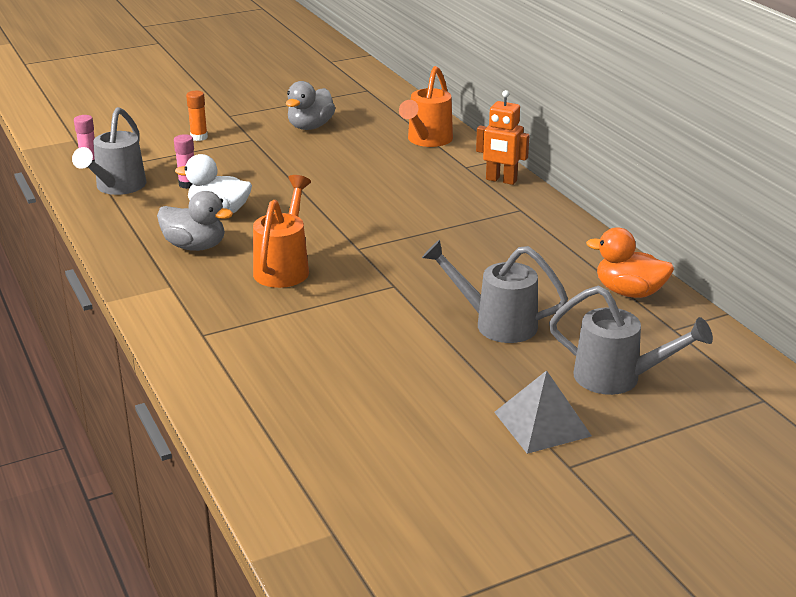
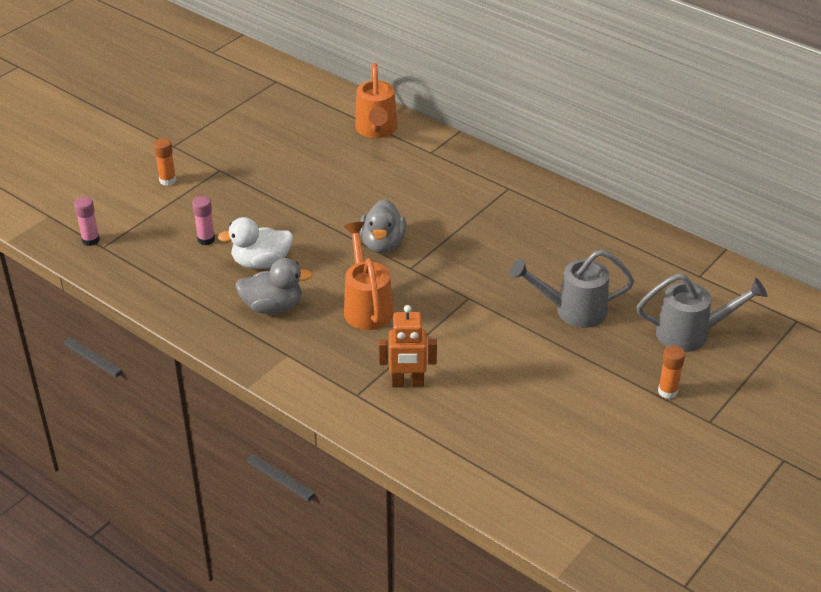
camera: 25 degrees left, 10 degrees up
grey watering can [72,107,147,195] -> none
grey duck [286,81,335,130] -> grey duck moved to [360,199,406,253]
orange robot [476,90,530,185] -> orange robot moved to [378,305,437,387]
grey pyramid [494,370,592,454] -> orange glue stick [658,345,685,399]
orange duck [586,228,674,298] -> none

